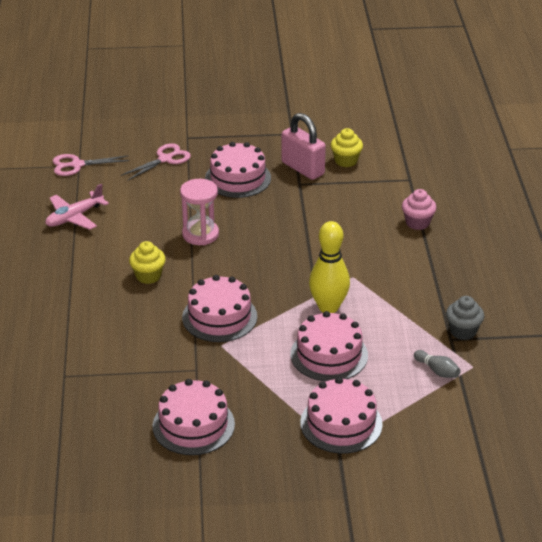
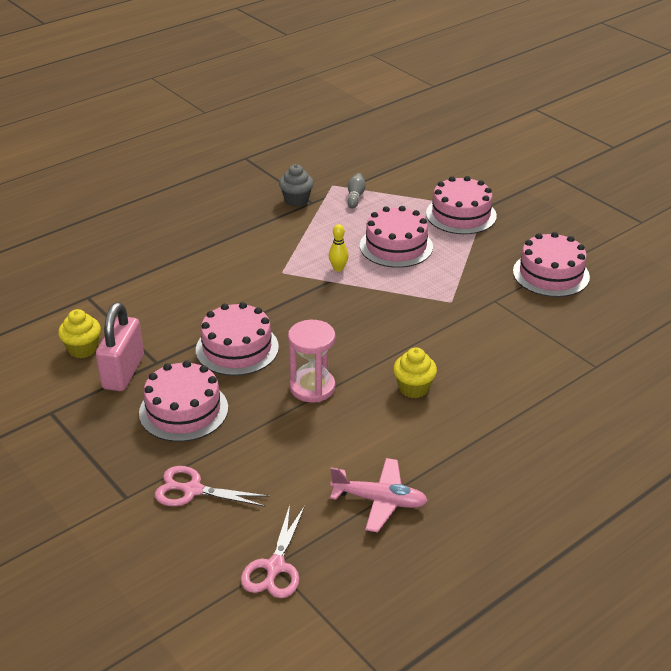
camera: 125 degrees left, 0 degrees up
pink scissors [53,154,130,176] -> pink scissors turned 60 degrees clockwise [241,505,305,598]
pink cake [182,275,257,342] -> pink cake moved to [196,302,279,376]
yellow bowling pin [309,221,350,313] -> yellow bowling pin [329,224,349,271], size x0.49
pink cupcake [402,189,437,230] -> none

